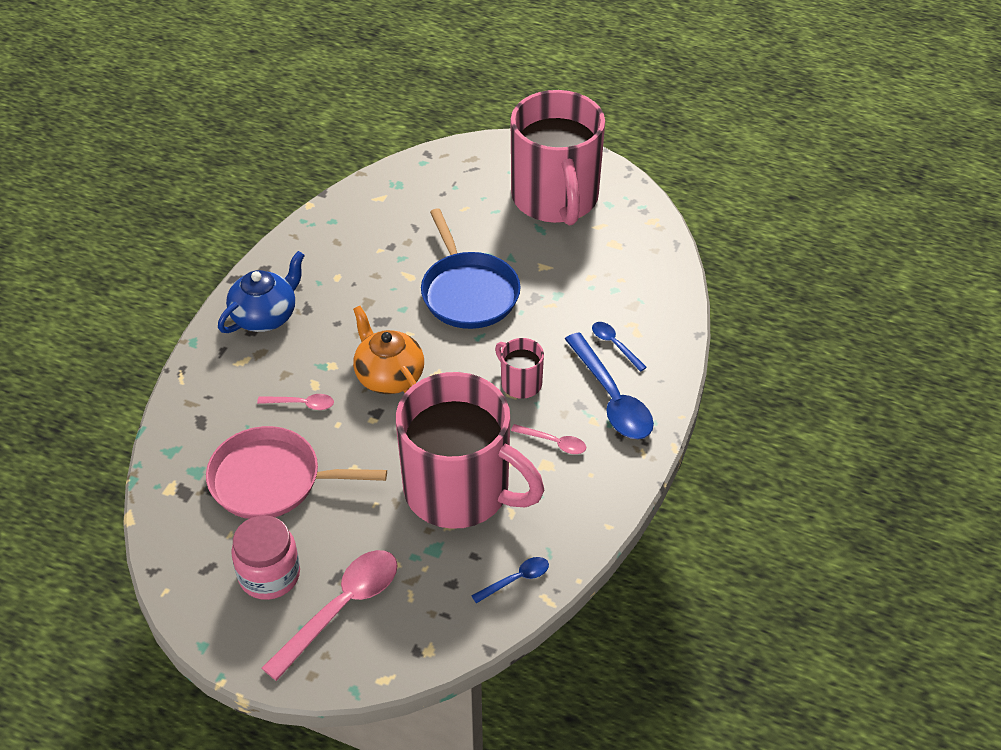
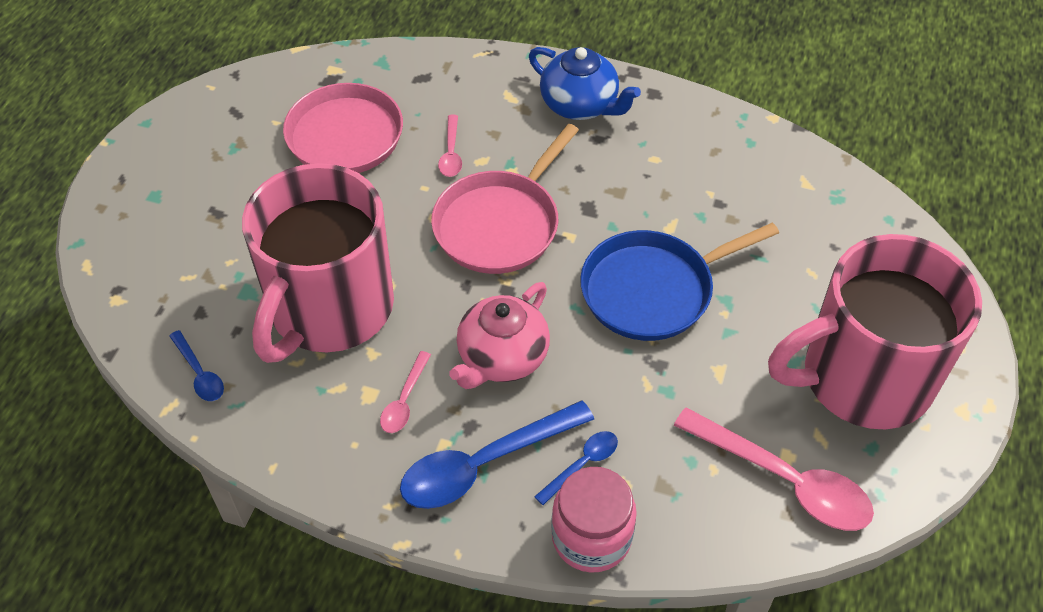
camera: 85 degrees right, 5 degrees up
pink jar [231,515,300,600] -> pink jar moved to [551,467,637,572]
pink spoon [262,550,398,681] -> pink spoon moved to [674,407,874,531]
orange teapot [353,306,424,394] -> pink pan [431,124,579,274]
pink mug [495,338,544,399] -> pink teapot [449,282,550,389]

